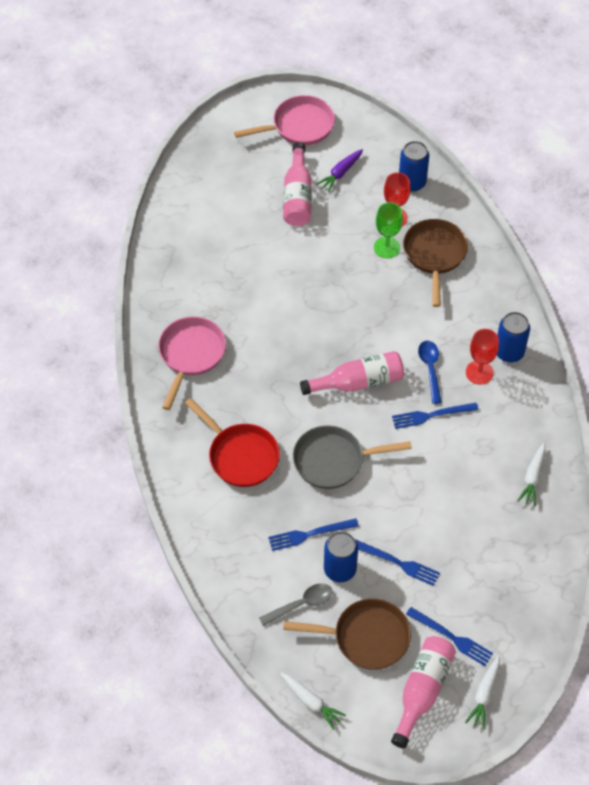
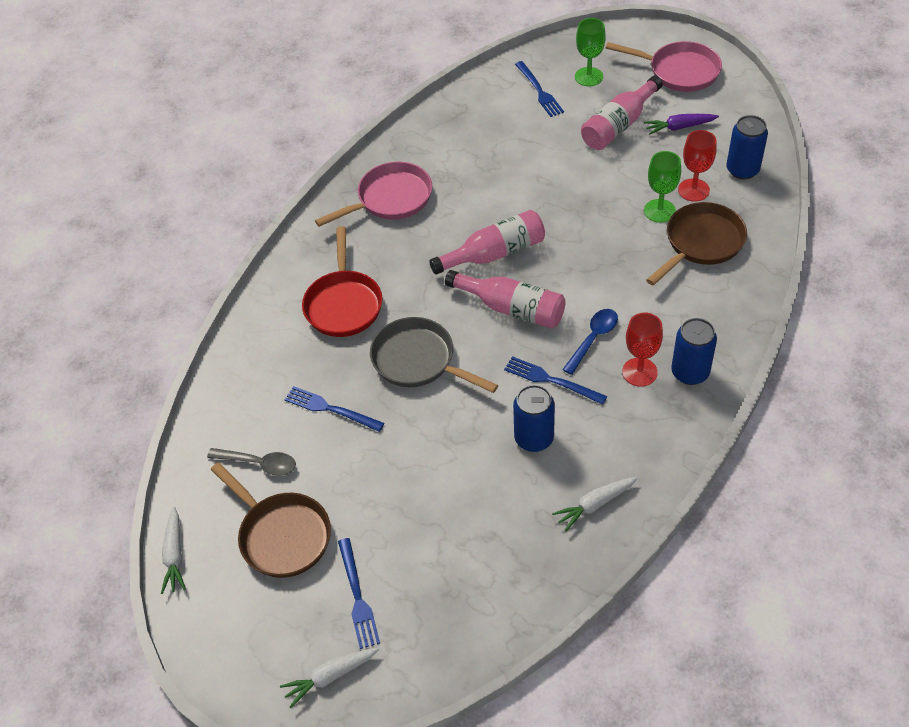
camera: 45 degrees right, 5 degrees down
blue can [324,531,358,582] -> blue can moved to [513,385,555,452]
blue fork [355,539,440,586] -> blue fork moved to [515,61,564,117]
pink bottle [391,636,456,748] -> pink bottle moved to [429,210,545,275]
none -> green goblet [575,18,606,86]

